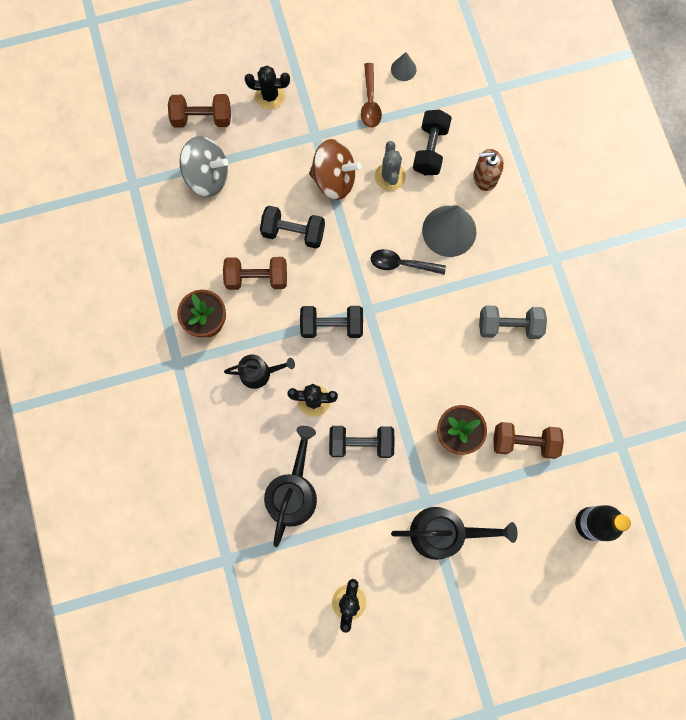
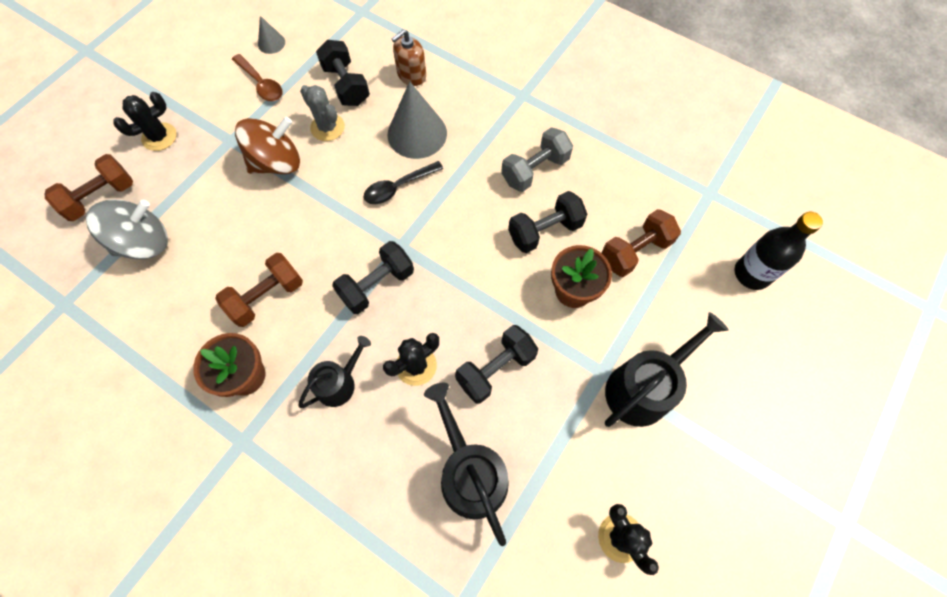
camera: 40 degrees left, 10 degrees down
black dumbbell [260,206,325,249] -> black dumbbell moved to [508,191,587,253]

